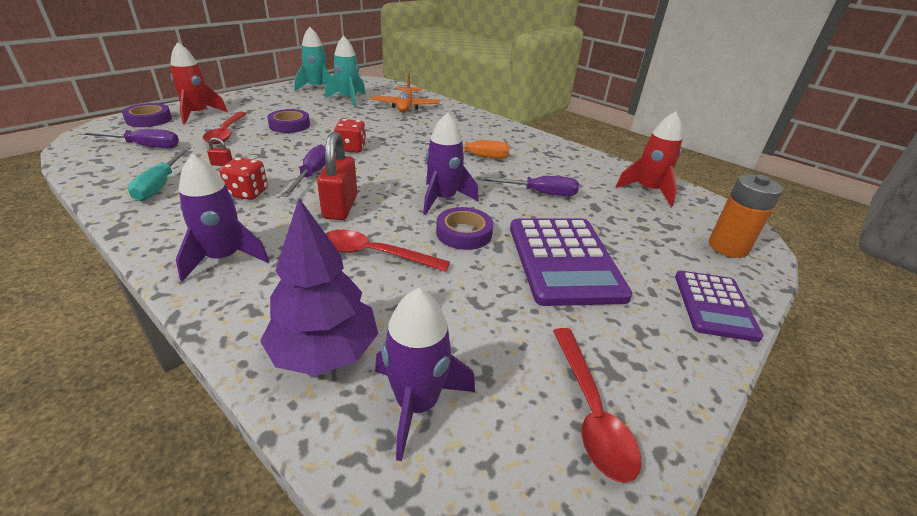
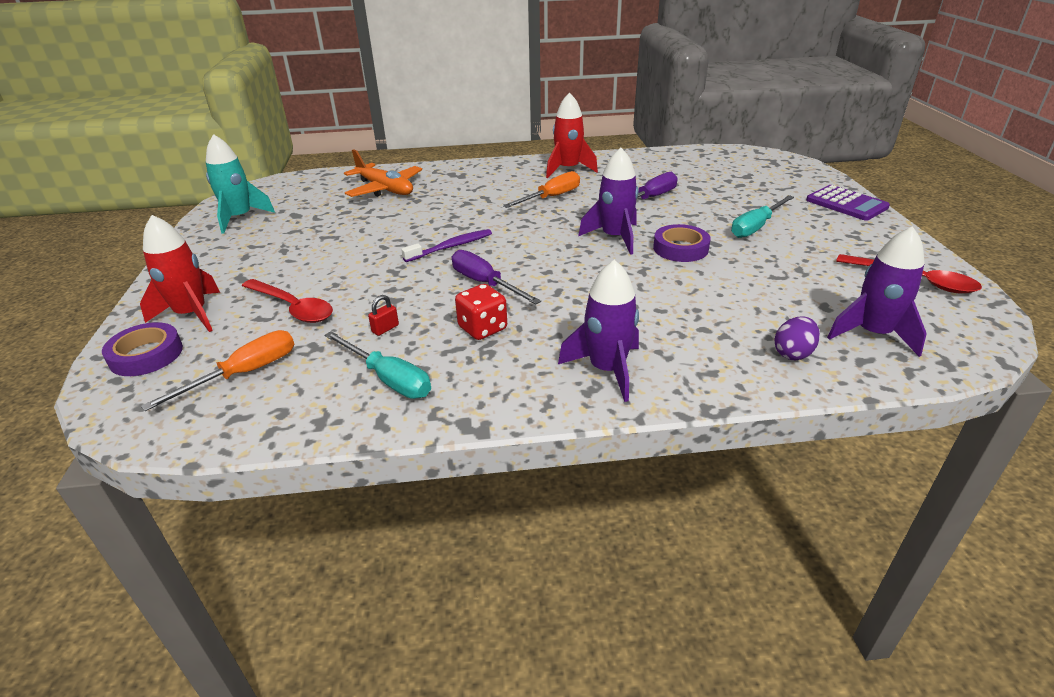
camera: 45 degrees left, 0 degrees up
purple screwdriver [79,129,179,148] -> orange screwdriver [141,330,294,411]
purple tree [260,198,378,376] -> purple egg [774,317,820,360]
purple tape [267,109,310,133] -> none
red padlock [317,132,357,220] -> none
turquoise rocket [325,35,366,107] -> none
red spoon [325,230,450,272] -> none
red dice [334,119,366,153] -> purple toothbrush [401,229,492,262]
purple calculator [510,219,632,306] -> turquoise screwdriver [731,195,794,238]
red rocket [616,111,683,207] -> red rocket moved to [546,92,598,178]
orange battery [709,174,784,258] -> none

